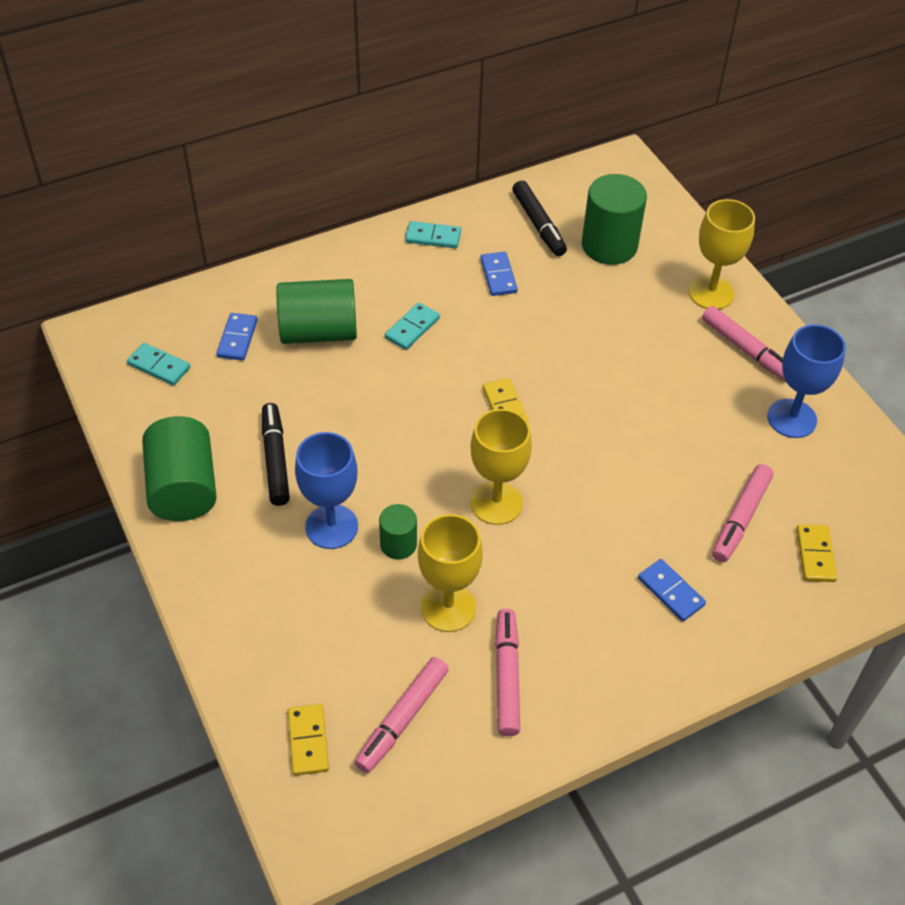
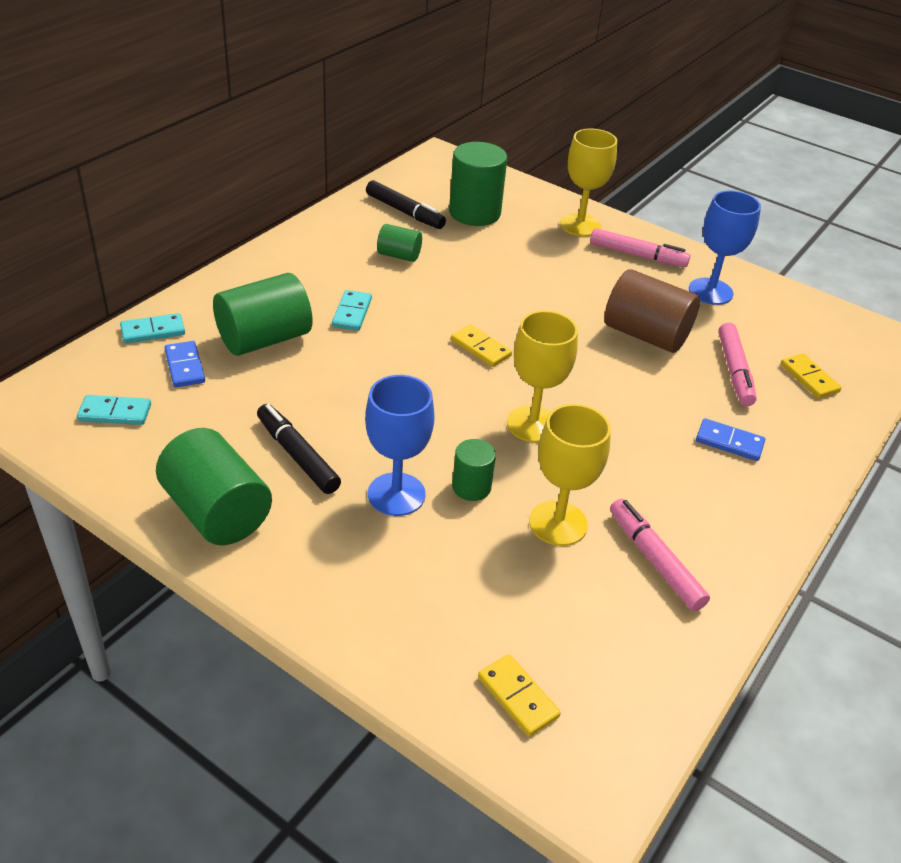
camera: 30 degrees left, 10 degrees down
pink marker [355,657,449,773] -> none
turquoise domino [405,221,461,248] -> turquoise domino moved to [120,313,185,344]
blue domino [480,252,518,296] -> green cylinder [377,224,422,262]
none -> brown cylinder [604,269,700,353]

